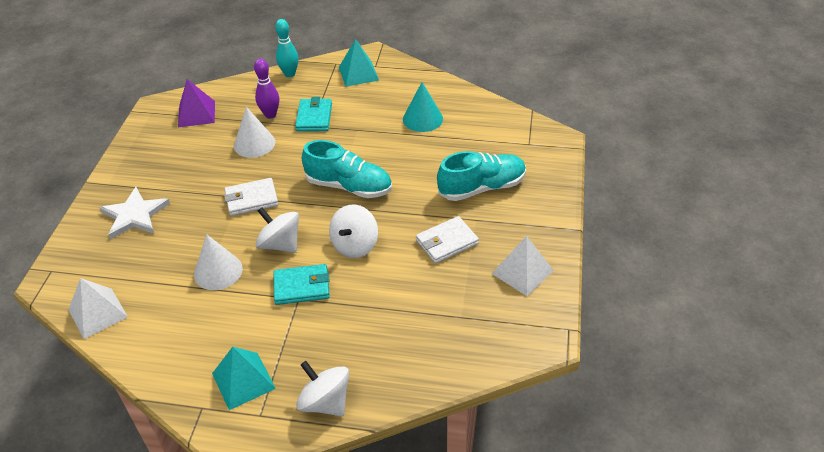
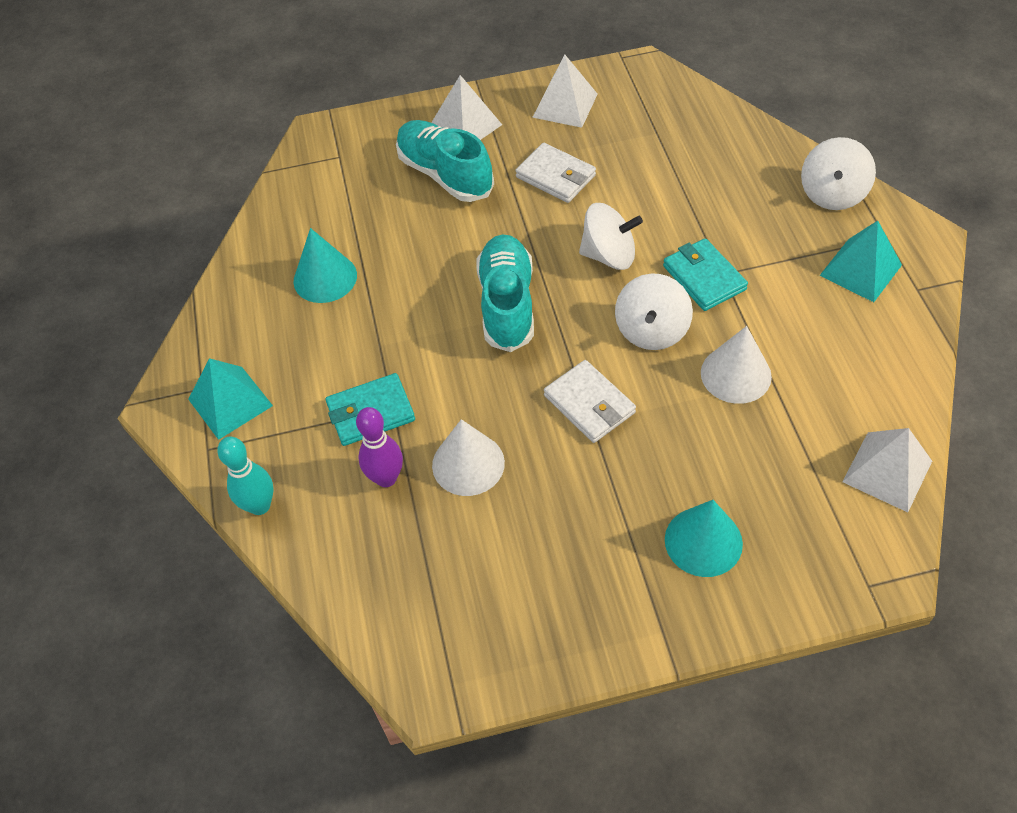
camera: 110 degrees left, 10 degrees up
white star [99,187,170,239] -> turquoise cone [665,500,743,577]
purple pyramid [178,79,215,127] -> none
none -> white pyramid [431,75,502,140]

